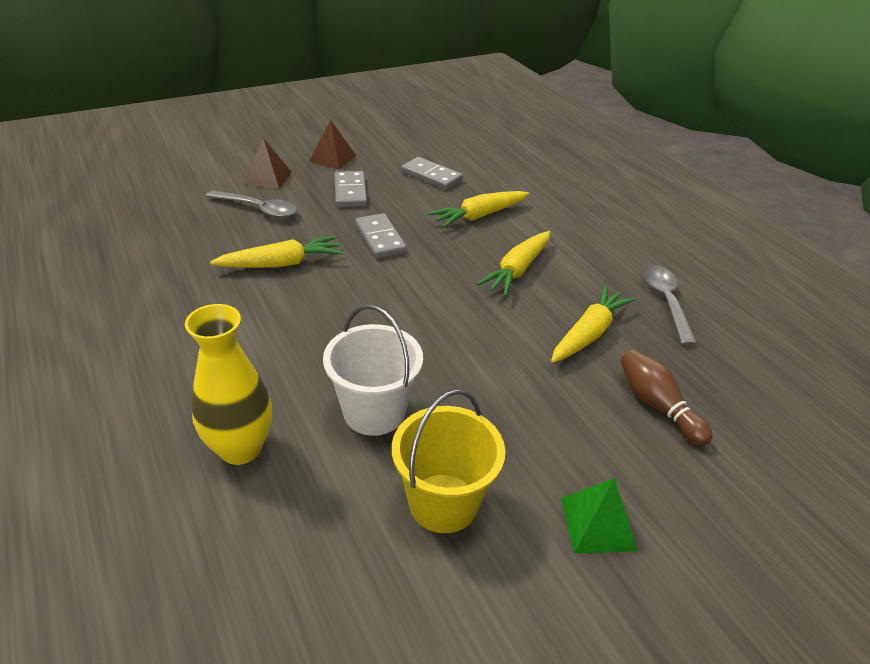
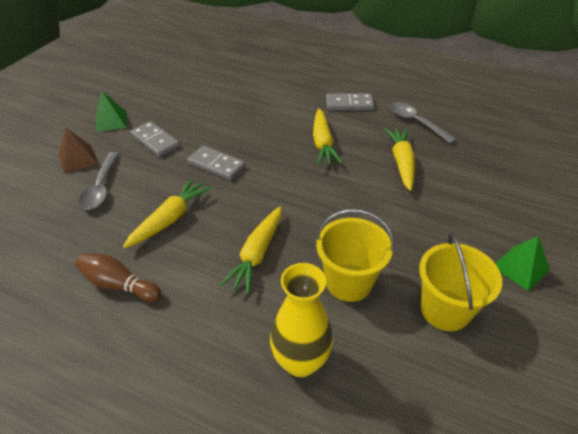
camera: 35 degrees left, 5 degrees up
grey spoon [206,190,297,218] -> grey spoon turned 105 degrees clockwise [79,152,119,210]
brown pyramid [309,120,356,169] -> green pyramid [95,90,126,132]
white bucket [323,304,423,436] -> yellow bucket [315,209,395,302]
grey domino [401,157,463,190] -> grey domino moved to [326,94,374,110]
yellow carrot [428,191,529,228] -> yellow carrot moved to [220,206,282,295]
brown bowling pin [620,349,713,446] -> brown bowling pin moved to [75,253,161,302]

